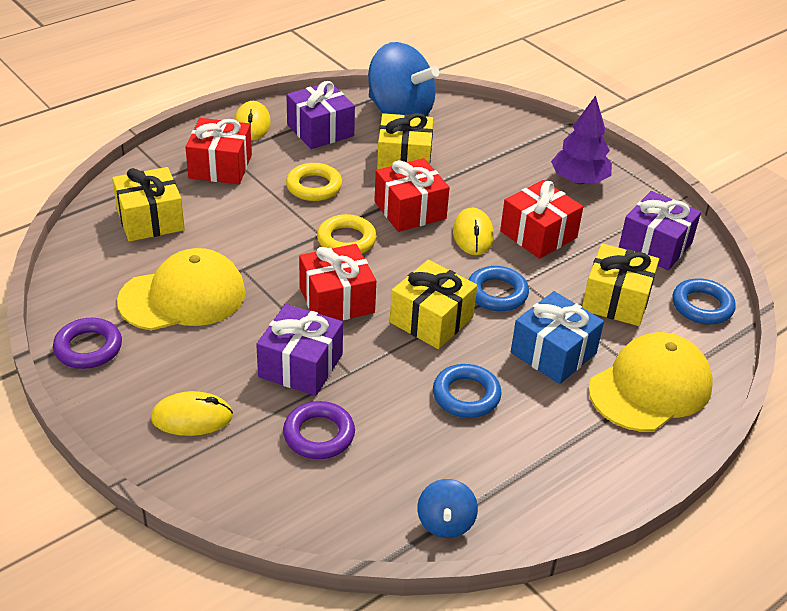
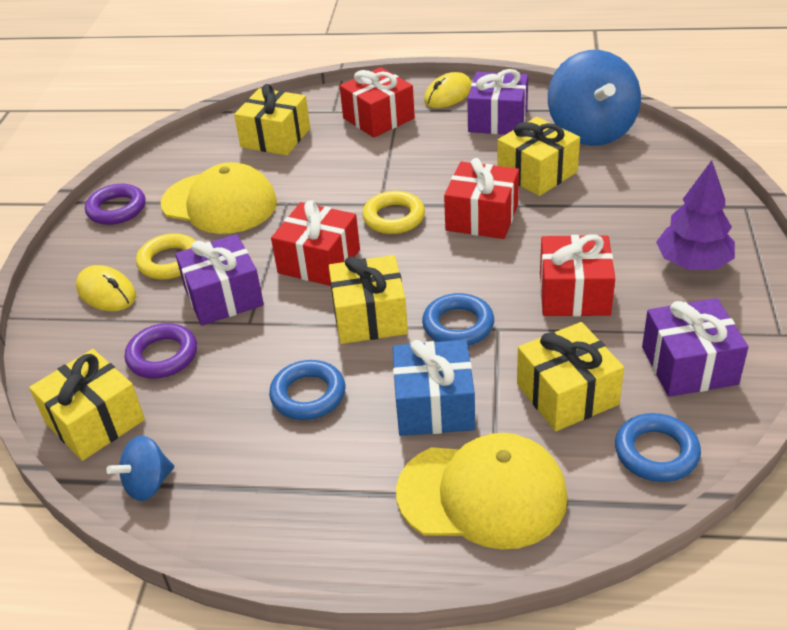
camera: 50 degrees right, 0 degrees up
yellow ring [286,163,342,201] -> yellow ring moved to [136,233,196,280]
yellow mouse [453,208,494,255] -> none
none -> yellow gift [29,349,145,461]

